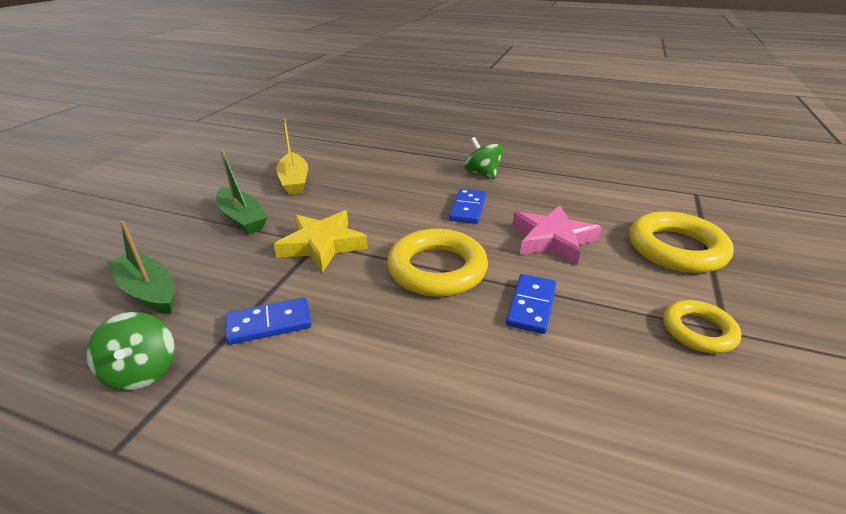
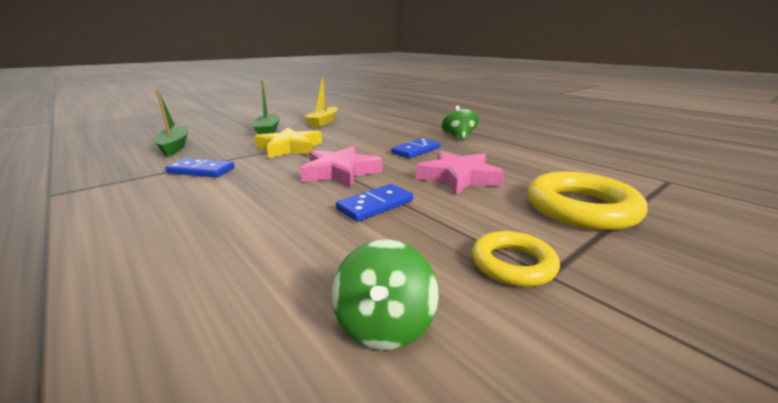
camera: 30 degrees right, 10 degrees down
green spinning top [86,312,175,390] -> green spinning top moved to [332,239,439,350]
yellow ring [387,229,488,297] -> pink star [300,146,382,188]

